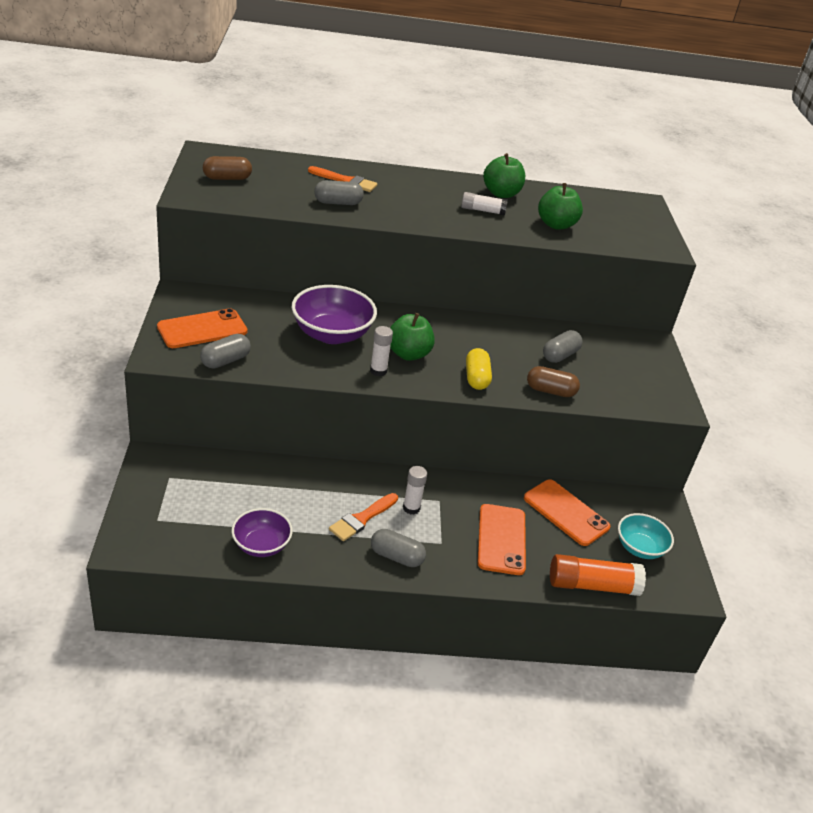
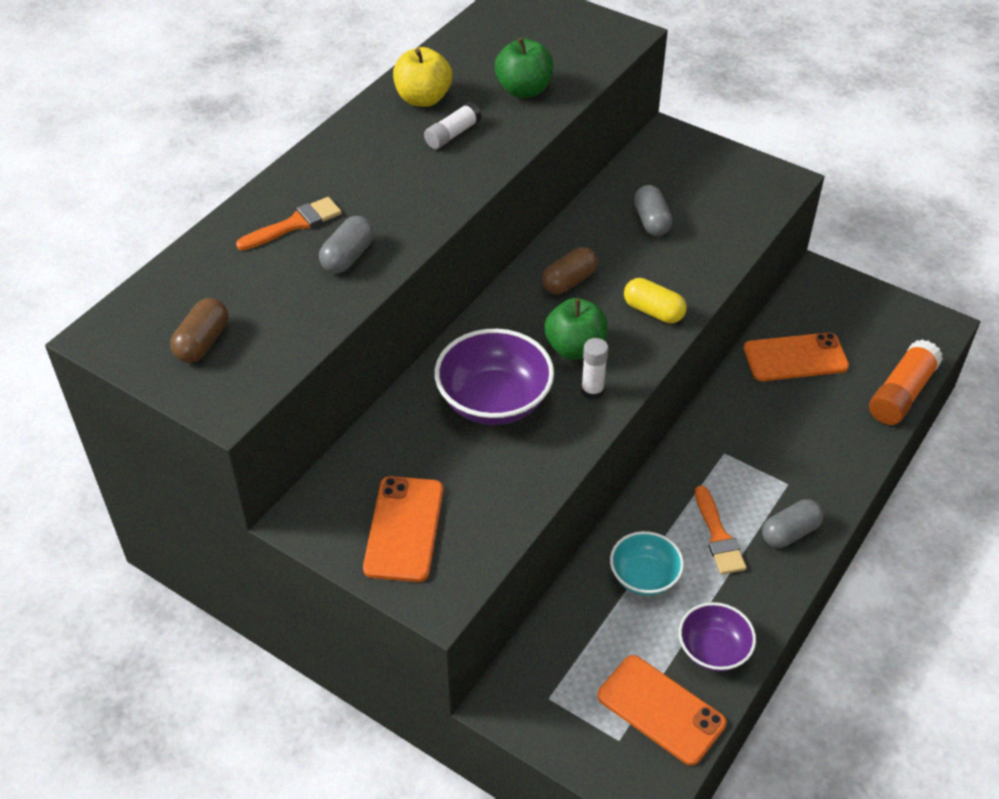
camera: 50 degrees left, 10 degrees up
grey capsule [200,334,251,368] -> none
white glue stick [403,466,427,515] -> none
orange phone [478,504,526,575] -> orange phone moved to [597,655,726,766]
green apple [483,153,525,198] -> yellow apple [393,47,452,107]
brown capsule [527,366,580,397] -> brown capsule moved to [542,247,597,294]
turquoise bowl [618,513,674,559] -> turquoise bowl moved to [610,531,684,596]

